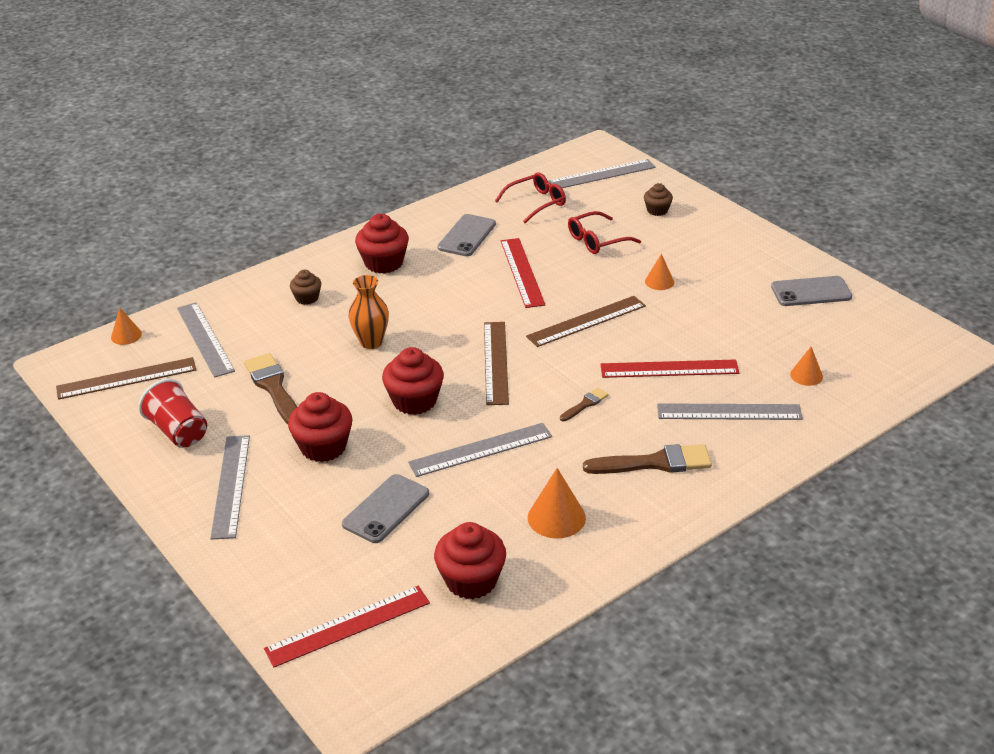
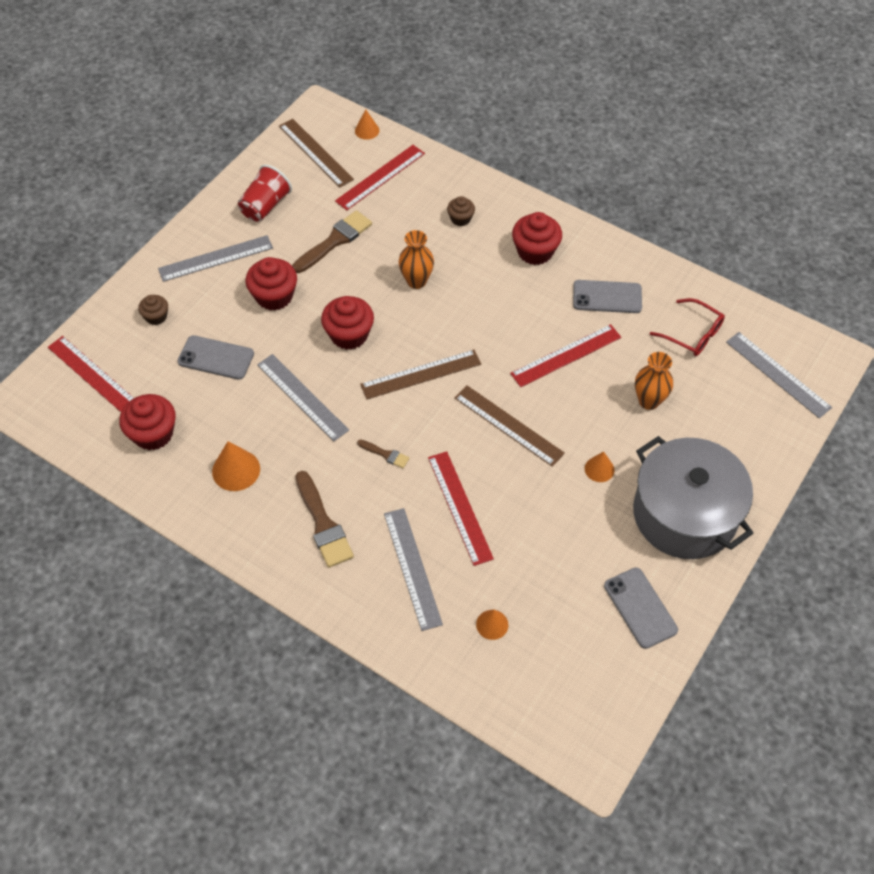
camera: 70 degrees right, 20 degrees up
grey ruler [177,302,235,378] -> red ruler [335,145,425,210]
red glasses [568,211,641,254] -> orange vase [635,352,673,410]
brown cupcake [644,183,673,216] -> brown cupcake moved to [138,295,168,325]
none -> grey pot [633,436,753,559]

